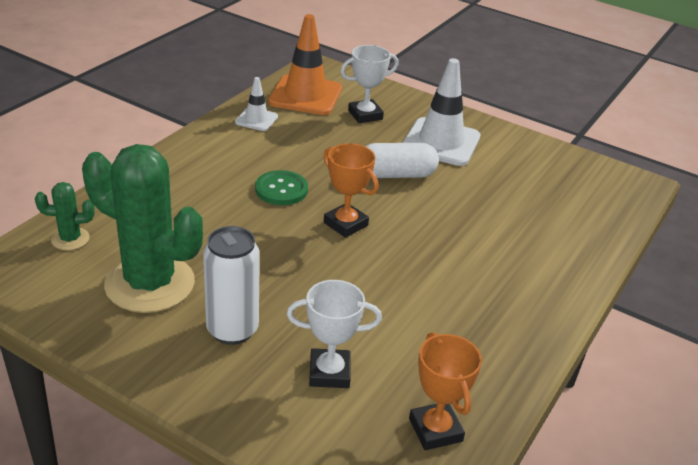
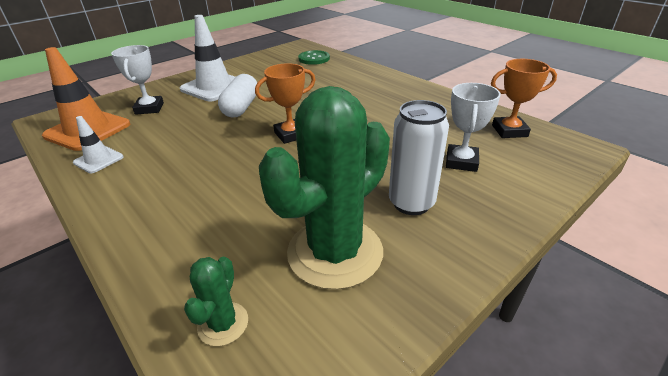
camera: 70 degrees left, 0 degrees up
green button [255,170,308,205] -> green button moved to [298,50,330,65]

